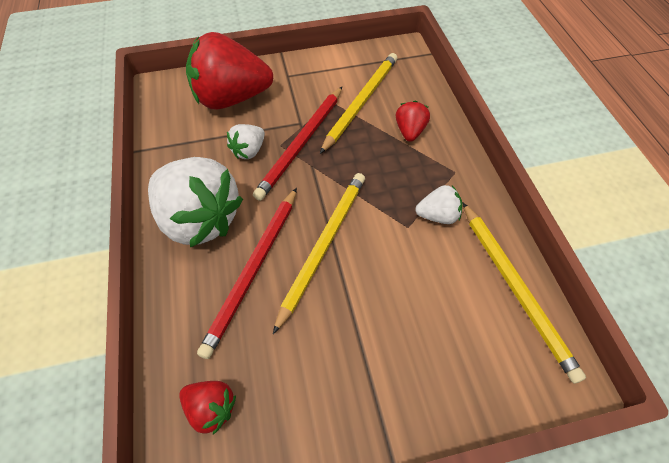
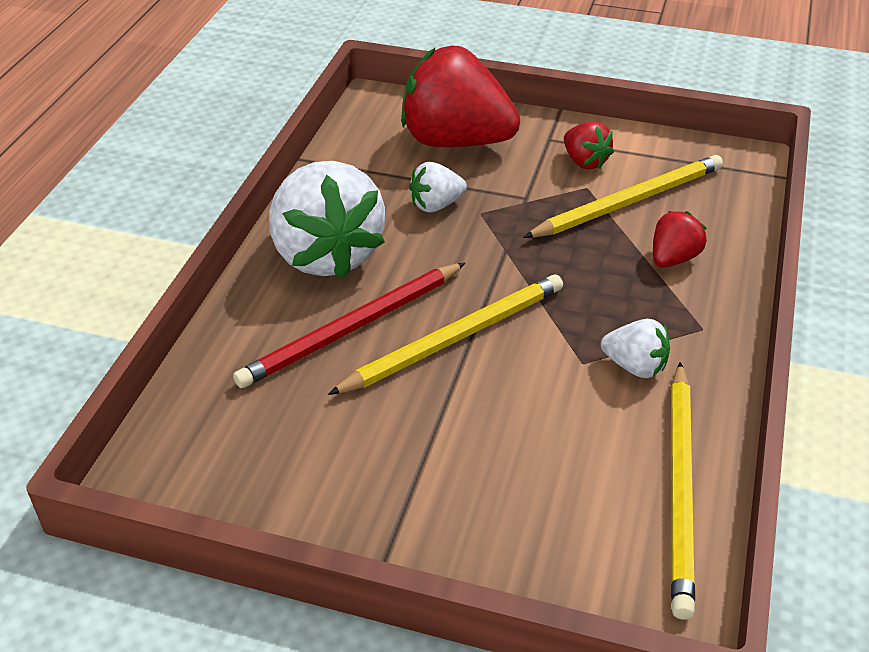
camera: 30 degrees right, 15 degrees down
red strawberry [179,381,236,434] -> red strawberry moved to [564,121,614,170]
red pencil [253,87,342,201] -> none

